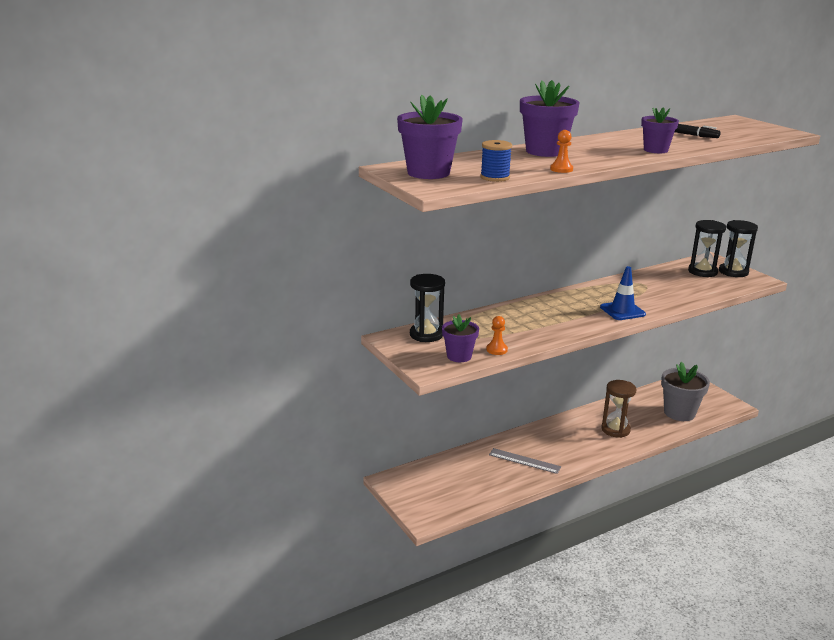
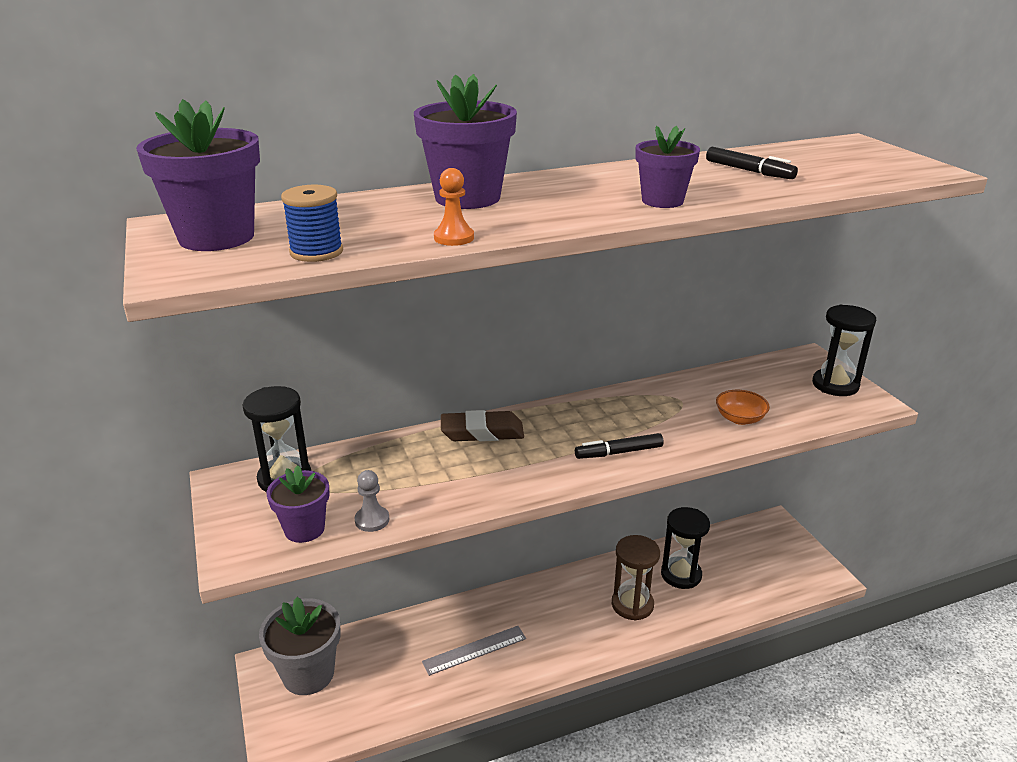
camera: 10 degrees right, 5 degrees up
orange pawn [486,316,508,355] -> grey pawn [355,470,389,532]
grey ruler [489,448,561,474] -> grey ruler turned 60 degrees counterclockwise [422,626,526,676]
blue traffic cone [600,266,646,320] -> black marker [575,433,664,459]
grey flower pot [661,362,710,421] -> grey flower pot moved to [259,597,341,695]
black hourglass [688,220,726,277] -> black hourglass moved to [661,507,710,589]
none -> brown eraser [441,410,524,442]
none -> orange bowl [716,390,770,425]

